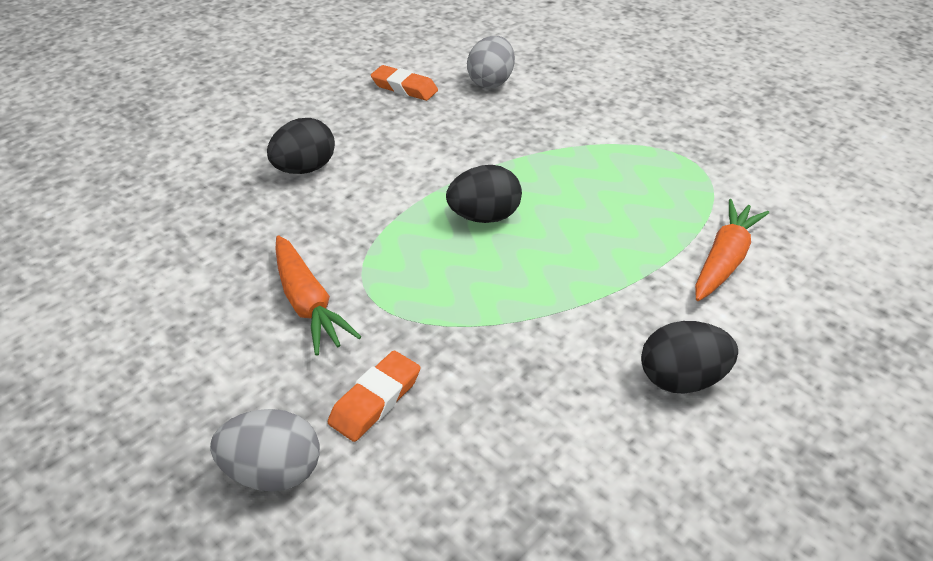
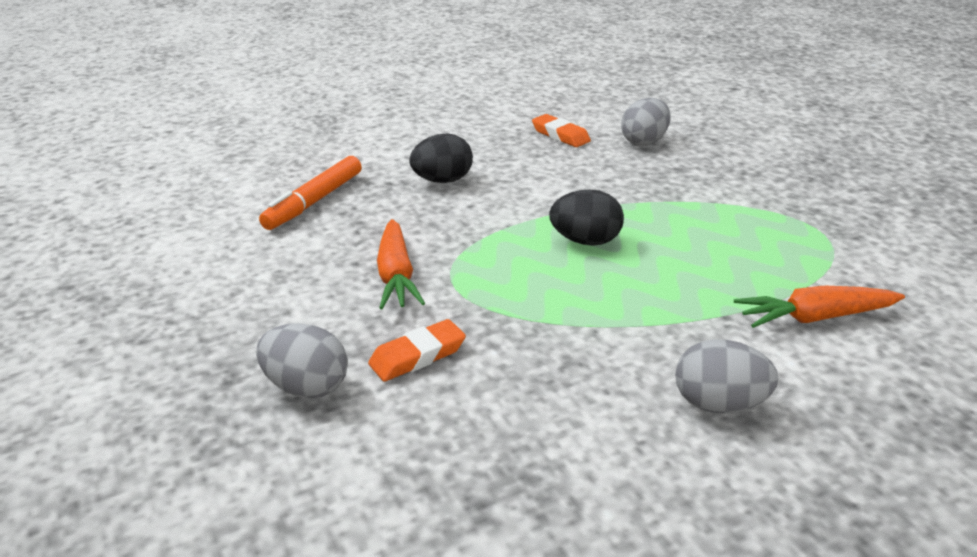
camera: 20 degrees right, 10 degrees down
black egg [641,321,738,394] -> grey egg [675,339,778,413]
orange carrot [695,199,769,301] -> orange carrot turned 150 degrees counterclockwise [734,286,905,328]
none -> orange marker [259,156,362,230]

